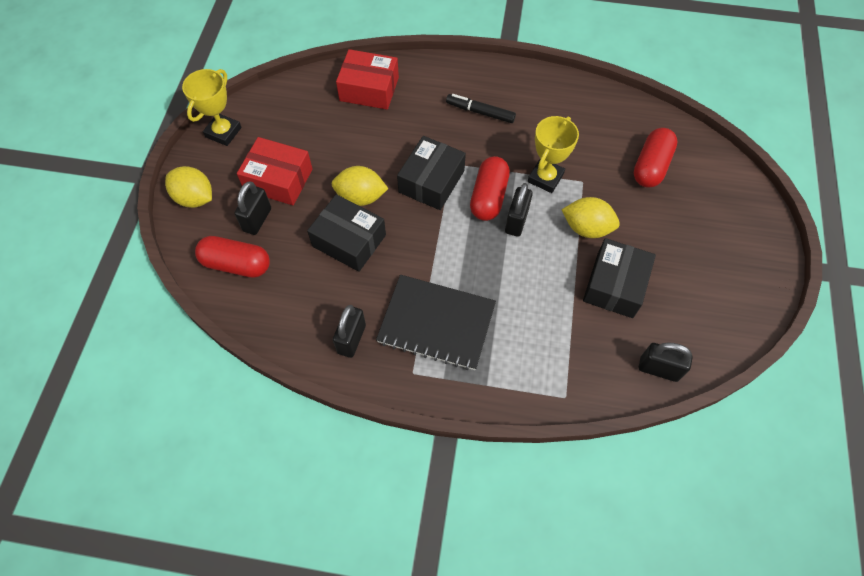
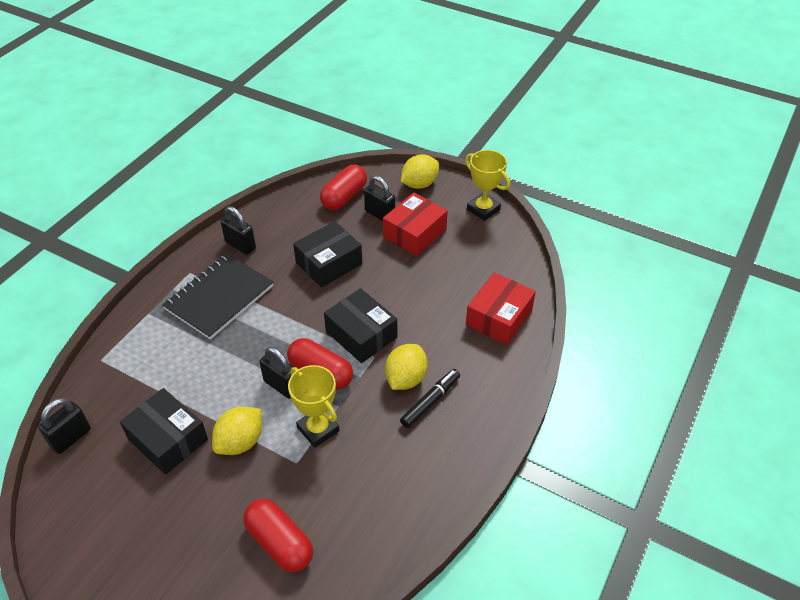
camera: 110 degrees right, 15 degrees down
yellow lemon [331,166,388,206] -> yellow lemon moved to [385,344,428,390]

